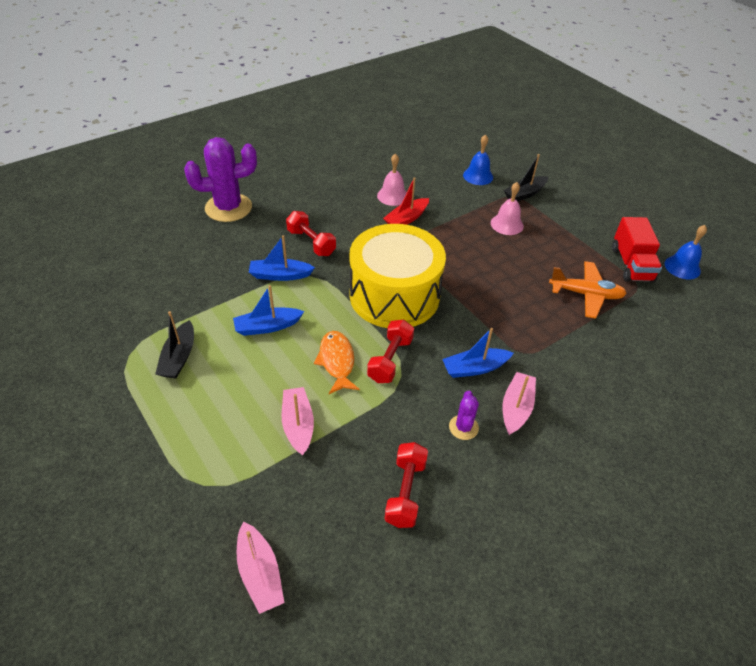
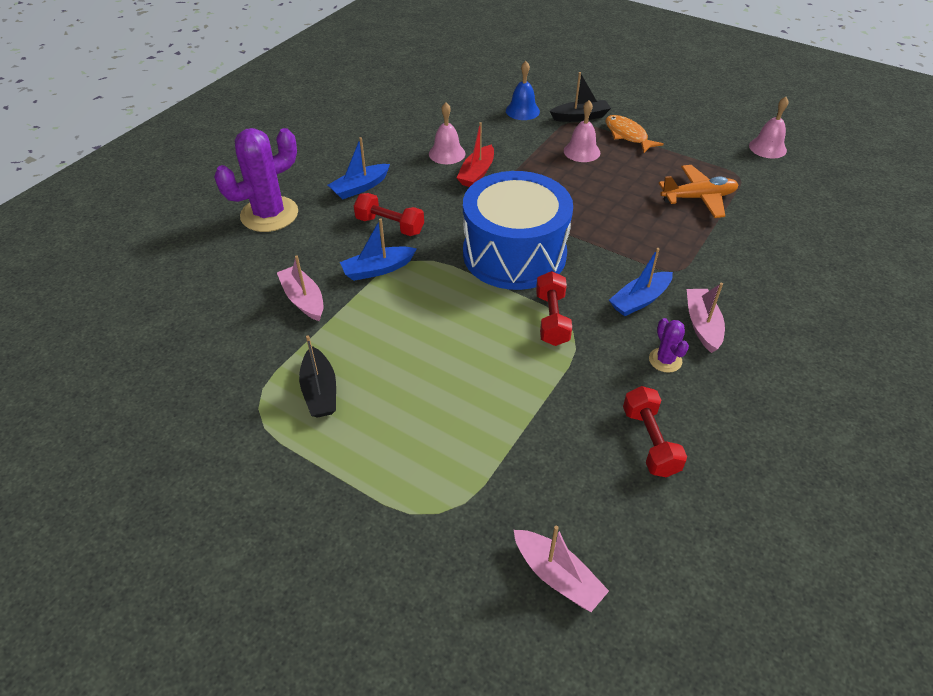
camera: 20 degrees left, 0 degrees up
blue boat [233,285,304,336] -> blue boat moved to [328,137,390,199]
pink boat [282,387,314,456] -> pink boat moved to [277,256,323,321]
orange fish [314,331,360,394] -> orange fish moved to [605,115,664,153]
yellow drum [349,224,446,328] -> blue drum [463,171,573,290]
black boat [504,154,548,201] -> black boat turned 135 degrees counterclockwise [550,72,611,122]
red truck [612,217,662,282] -> none
blue bell [664,225,707,279] -> pink bell [749,97,788,158]

